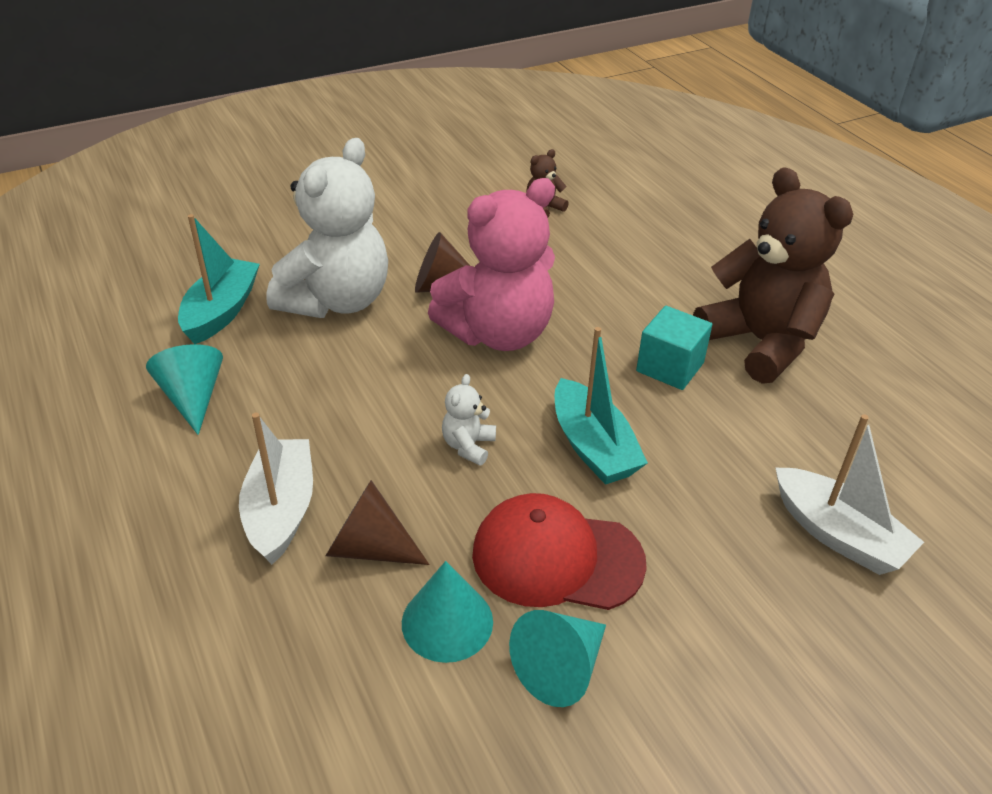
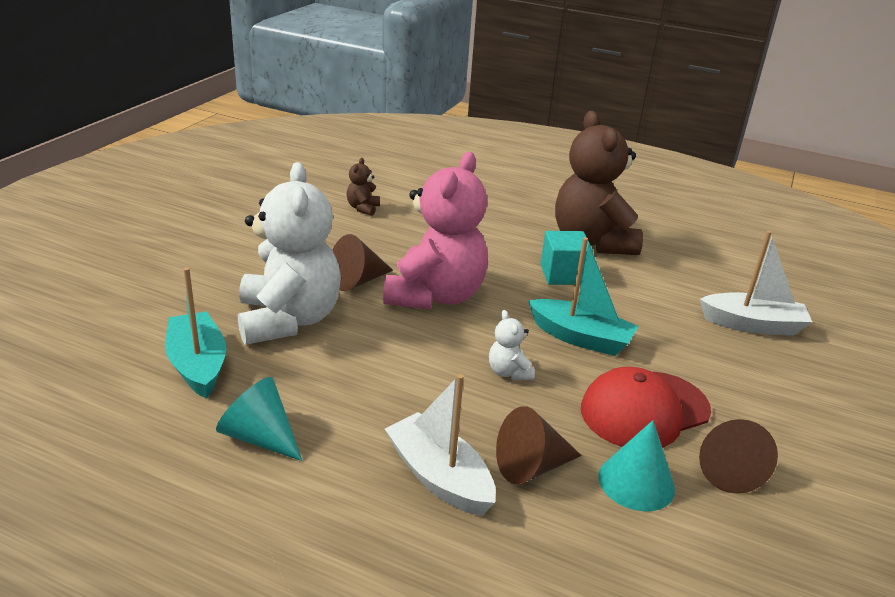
camera: 40 degrees left, 10 degrees down
turquoise cone [509,610,606,707] -> brown cone [699,419,778,494]
brown teddy bear [693,167,853,384] -> brown teddy bear turned 120 degrees counterclockwise [555,111,643,255]

